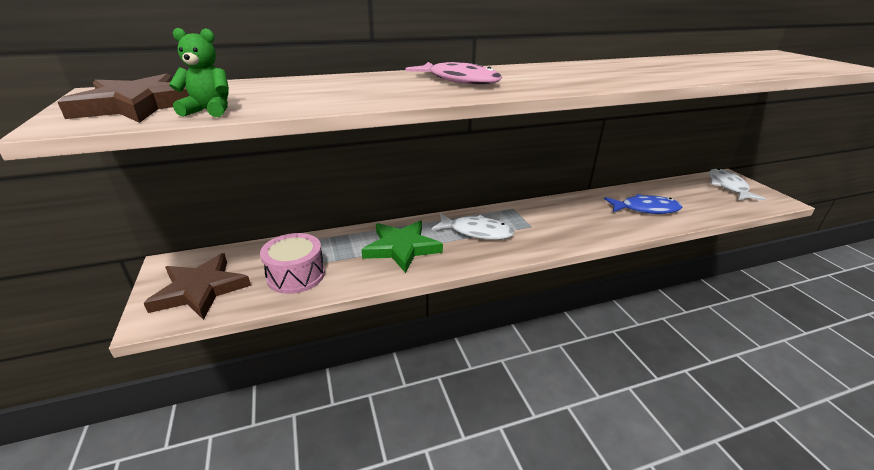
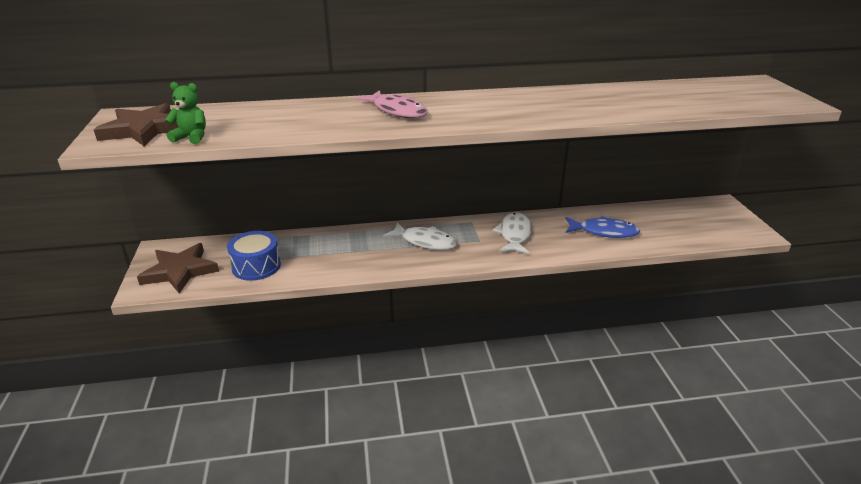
camera: 10 degrees right, 0 degrees up
pink drum [260,233,325,294] -> blue drum [227,231,281,281]
green star [362,220,443,273] -> none
white fish [709,169,766,200] -> white fish moved to [493,212,532,254]

